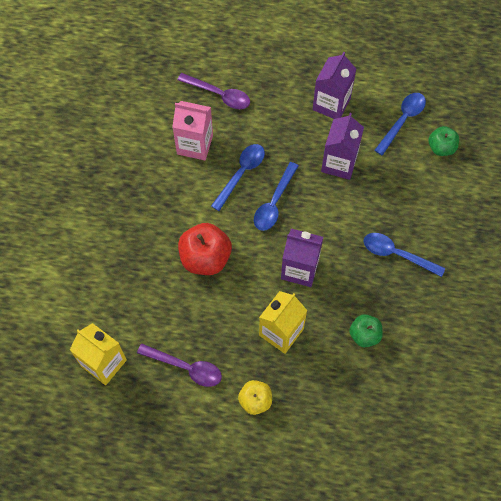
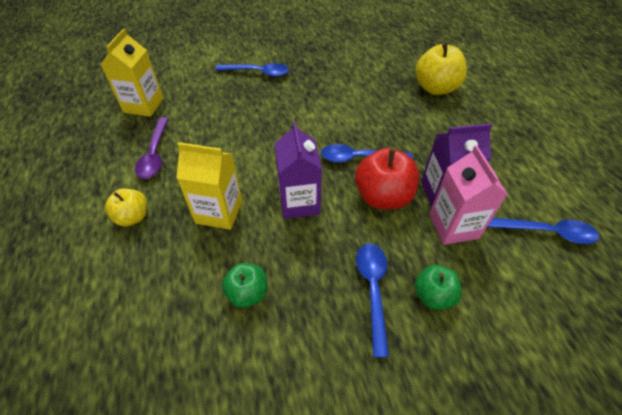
camera: 65 degrees right, 15 degrees down
pink carton [172,101,213,160] -> pink carton moved to [429,145,507,245]
purple spoon [177,73,250,109] -> yellow apple [415,42,467,95]
red apple [178,223,232,275] -> red apple moved to [355,148,419,209]
blue spoon [211,144,265,211] -> blue spoon moved to [215,63,289,77]
purple carton [312,52,356,119] -> none
green apple [428,126,459,156] -> green apple moved to [415,265,462,310]

